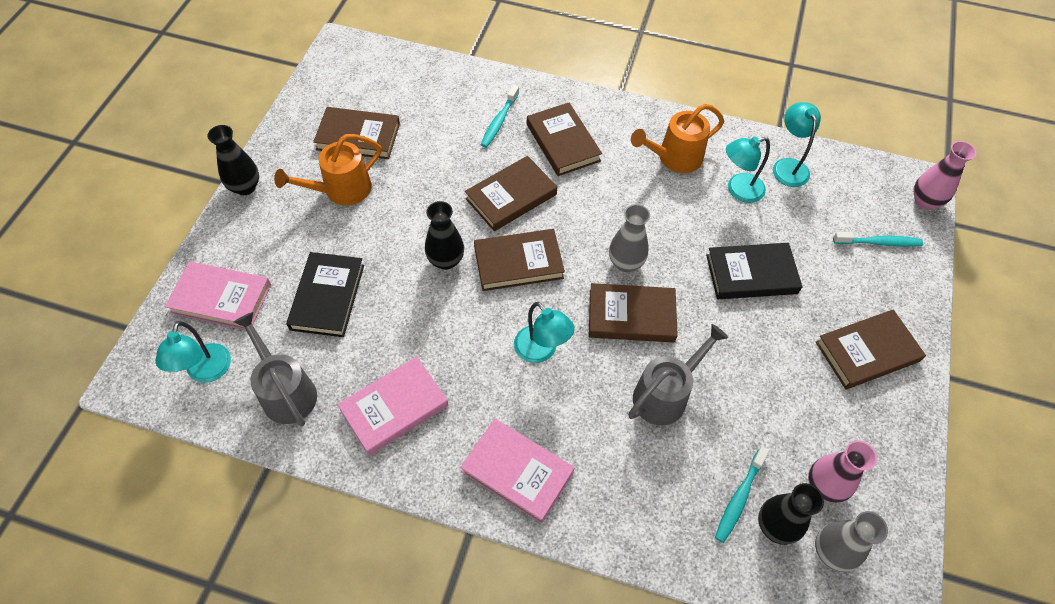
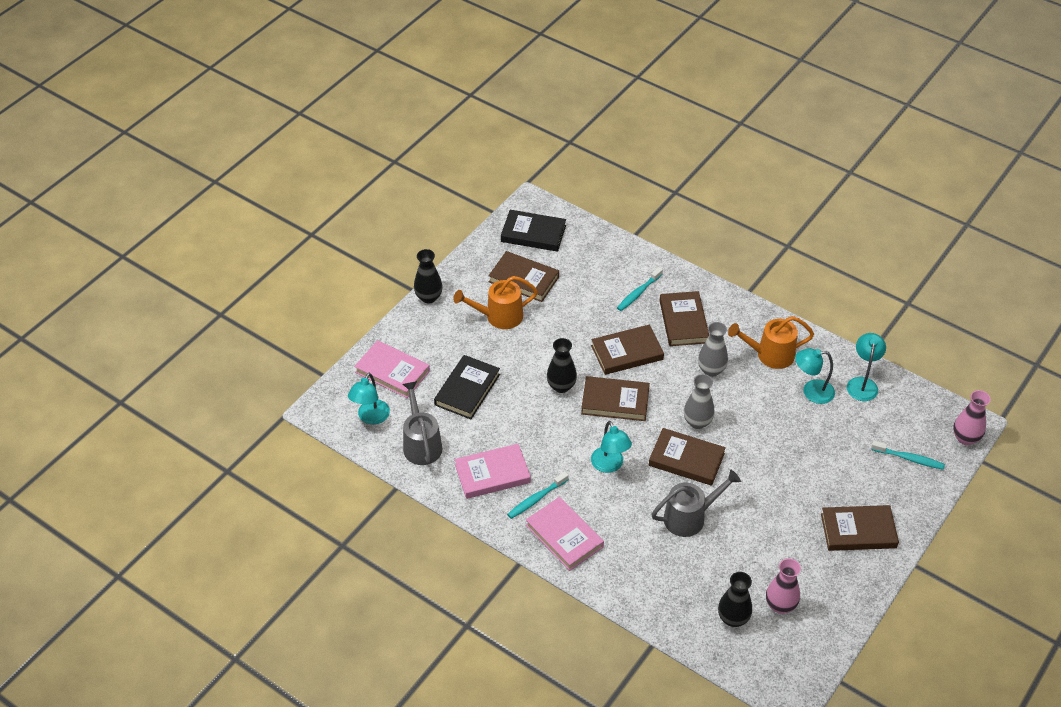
camera: 20 degrees right, 10 degrees down
black book [706,243,802,299] -> black book moved to [501,210,566,252]
turquoise toothbrush [715,446,769,543] -> turquoise toothbrush moved to [507,472,569,519]
grey vase [815,511,888,572] -> grey vase moved to [698,322,728,377]

